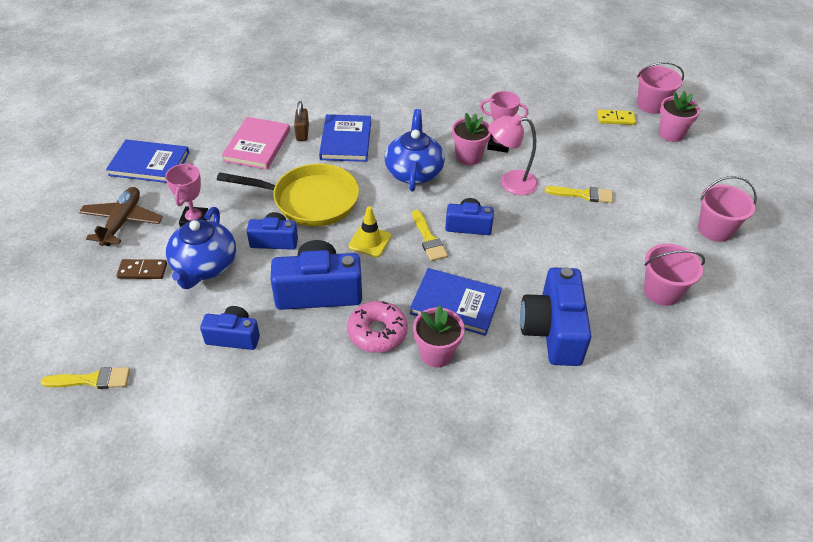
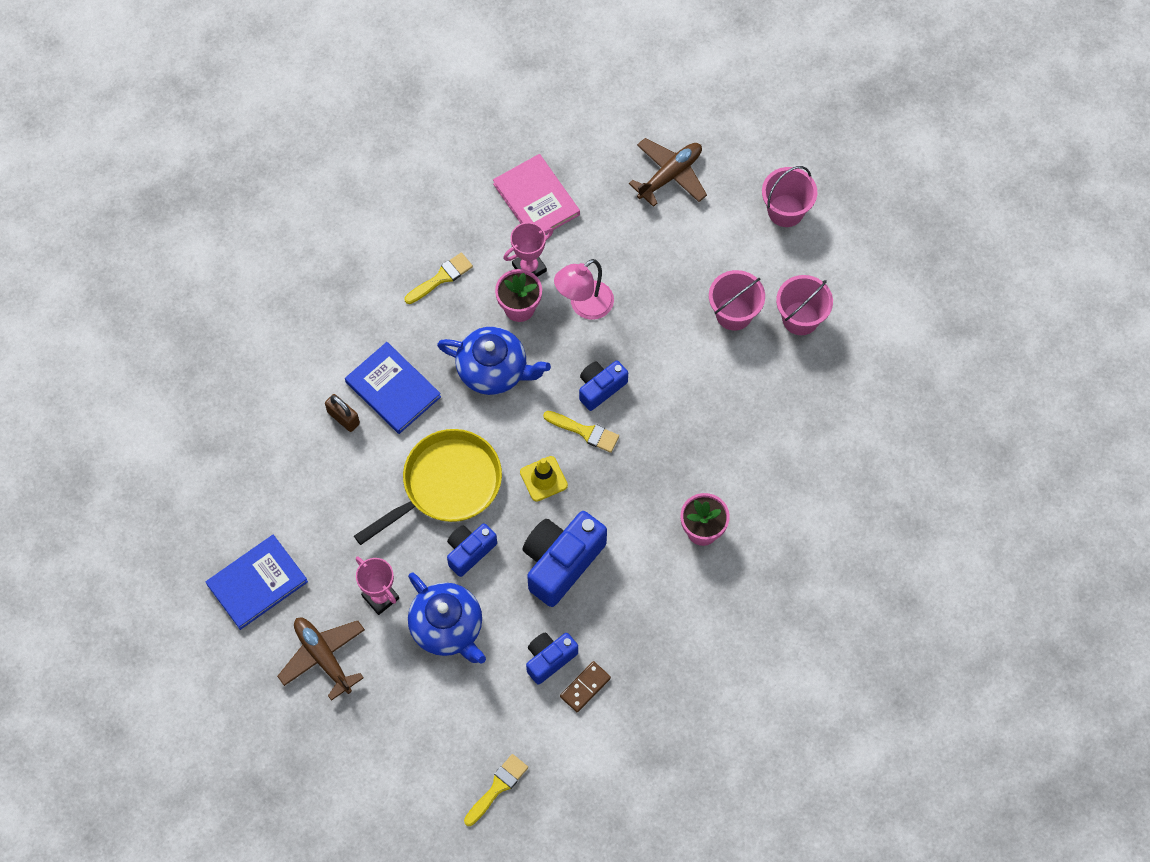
camera: 45 degrees left, 20 degrees up
brown domino [117,259,167,279] -> brown domino moved to [560,661,611,712]
pink book [222,117,290,170] -> pink book moved to [493,154,580,235]
pink donut [347,301,408,353] -> none
blue teapot [385,109,445,191] -> blue teapot turned 150 degrees clockwise [437,327,551,395]
blue book [410,268,502,336] -> none
blue camera [520,267,592,366] -> none
yellow brush [545,186,613,203] -> yellow brush moved to [405,253,473,304]
yellow domino [597,110,636,125] -> none
pink bucket [637,62,684,114] -> pink bucket moved to [709,270,765,331]
pink flower pot [659,91,700,142] -> none
none -> brown plane [629,138,707,207]

